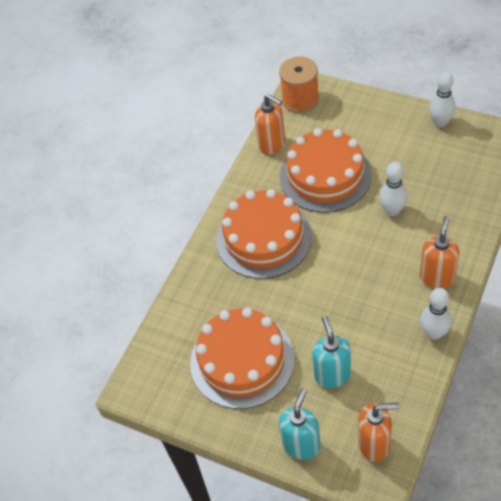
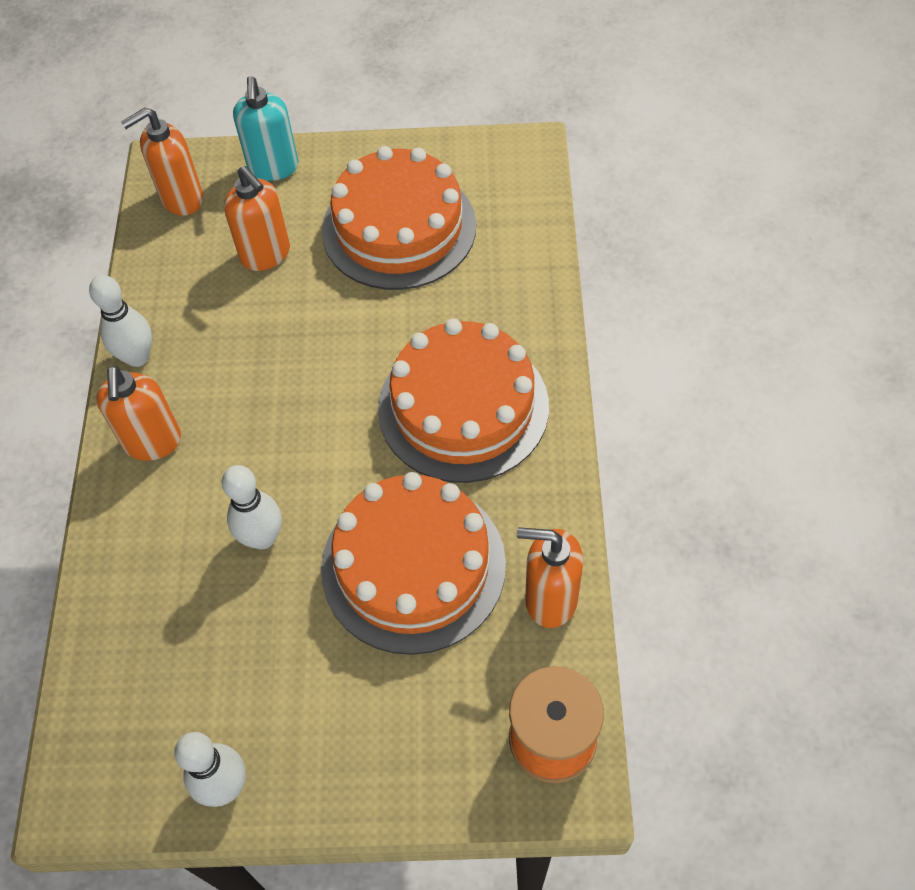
camera: 150 degrees right, 5 degrees up
turquoise soap dispenser [312,316,351,388] -> orange soap dispenser [224,166,290,271]

